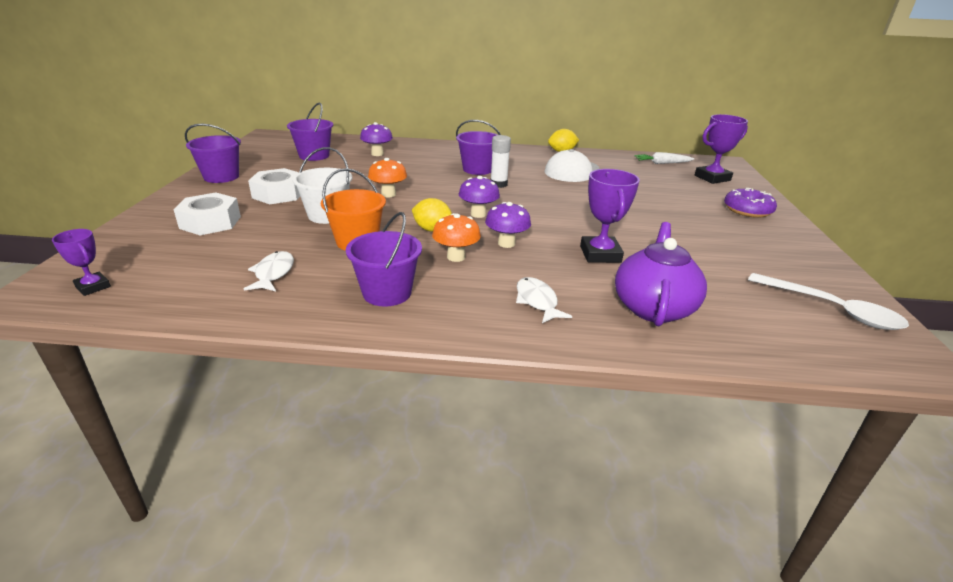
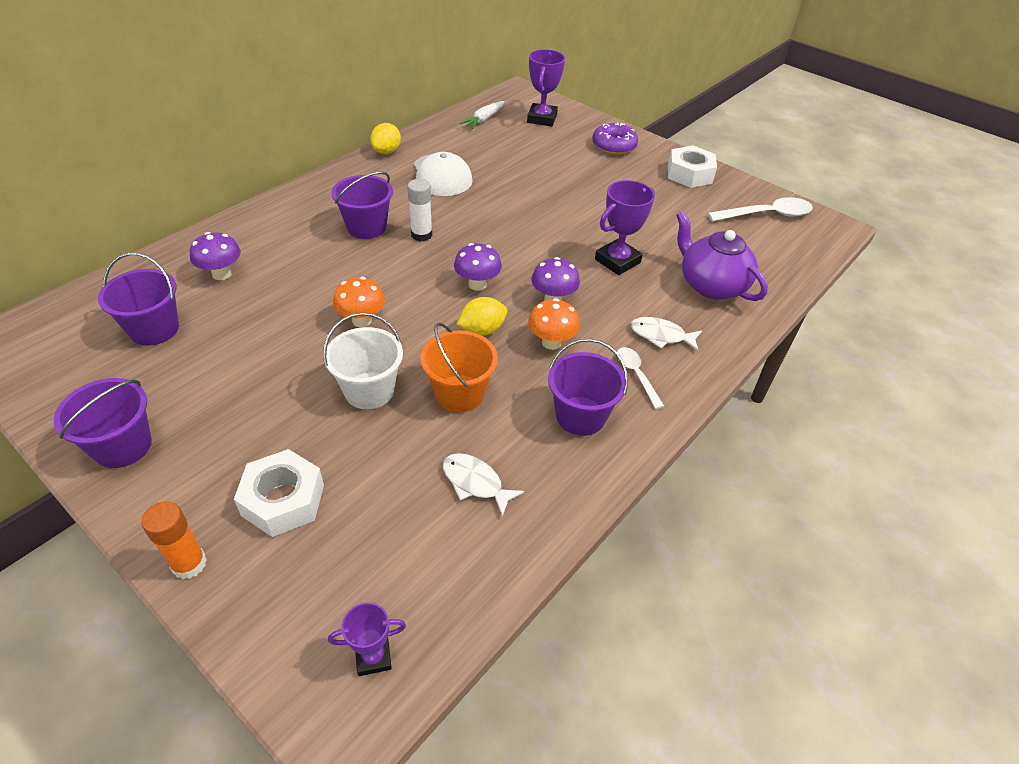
camera: 55 degrees left, 15 degrees up
white nut [248,168,300,204] -> white nut moved to [668,146,717,188]
purple trophy [580,169,640,263] -> purple trophy turned 75 degrees counterclockwise [595,180,655,275]
none -> orange glue stick [141,501,207,579]
none -> white spoon [617,347,664,409]

